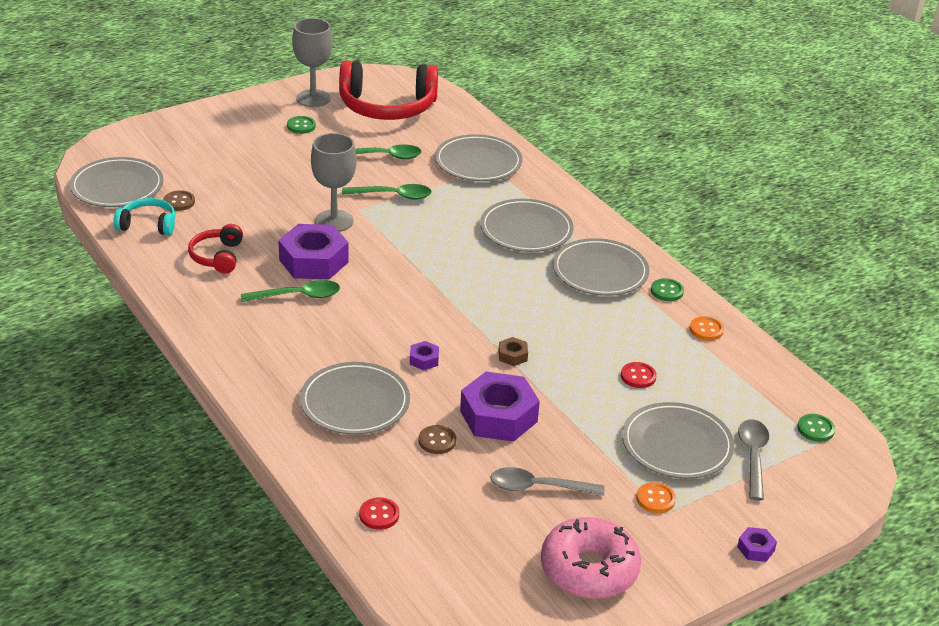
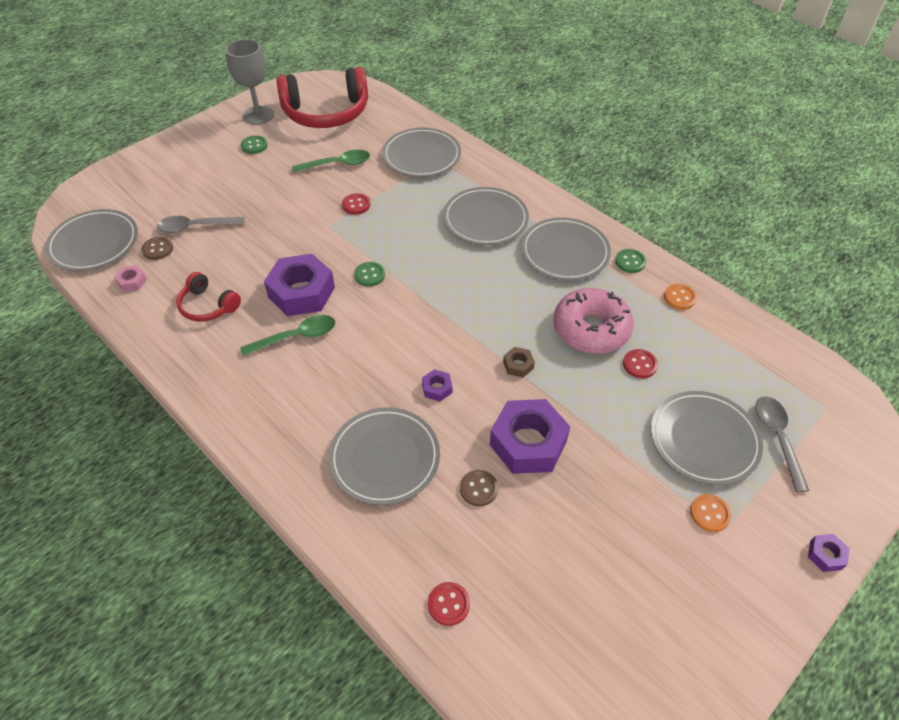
camera: 10 degrees left, 15 degrees up
turquoise headphones [114,198,175,235] -> pink nut [114,265,147,292]
red headphones [188,224,243,274] -> red headphones turned 45 degrees counterclockwise [176,272,241,322]
grey goblet [311,133,357,232] -> none
green spoon [342,184,432,200] -> red button [342,193,370,215]
grey spoon [490,467,604,496] -> grey spoon moved to [156,216,244,233]
pink donut [541,517,641,599] -> pink donut moved to [553,288,634,354]
green button [797,414,835,442] -> green button moved to [354,262,385,287]

